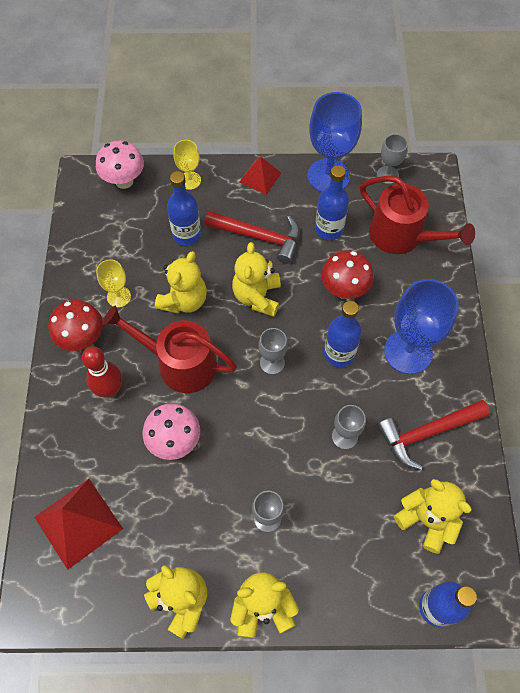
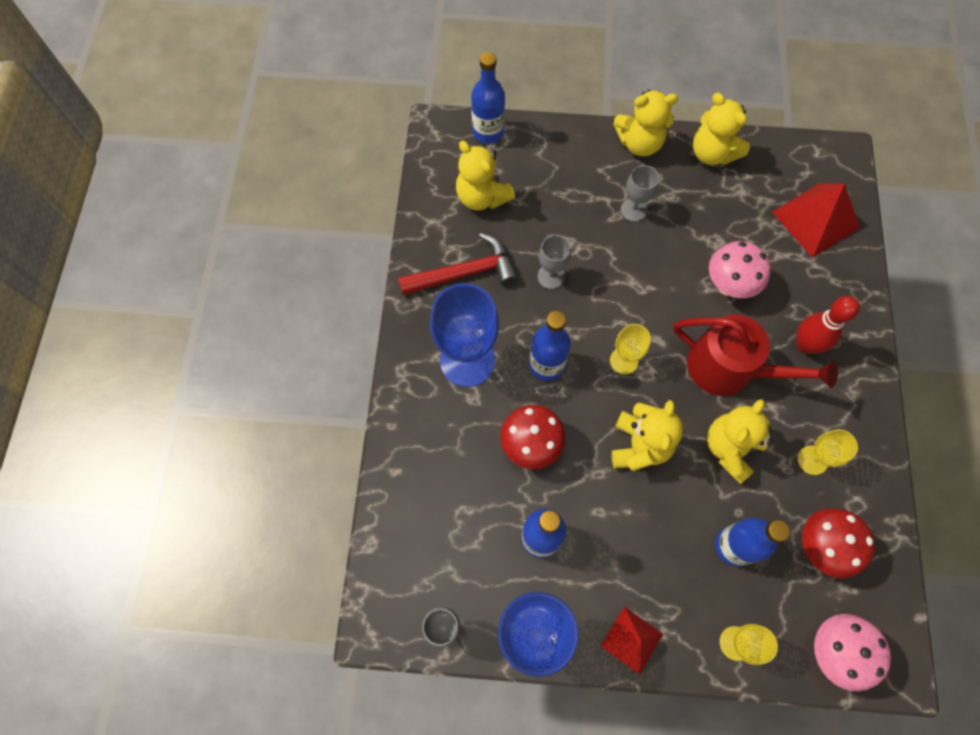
camera: 175 degrees left, 5 degrees up
red mushroom [48,300,103,351] -> red mushroom moved to [802,508,875,578]
red hammer [205,211,300,264] -> none
grey goblet [258,328,288,375] -> yellow goblet [610,324,651,374]
red watering can [360,176,475,254] -> none

